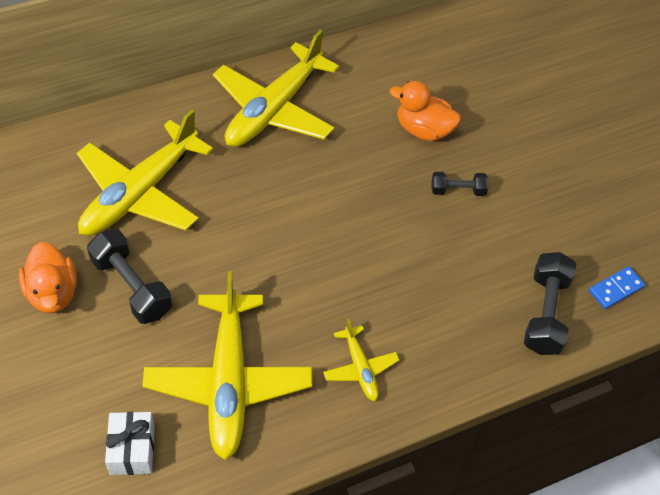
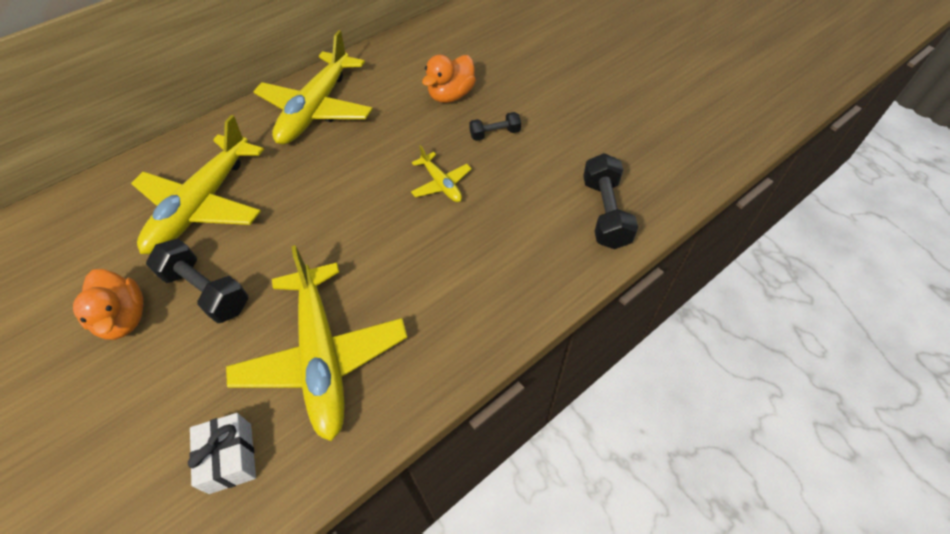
camera: 10 degrees left, 0 degrees up
yellow plane [323,319,399,401] -> yellow plane moved to [411,145,472,202]
orange duck [390,81,461,141] -> orange duck turned 60 degrees counterclockwise [422,55,476,103]
blue domino [589,266,645,309] -> none

